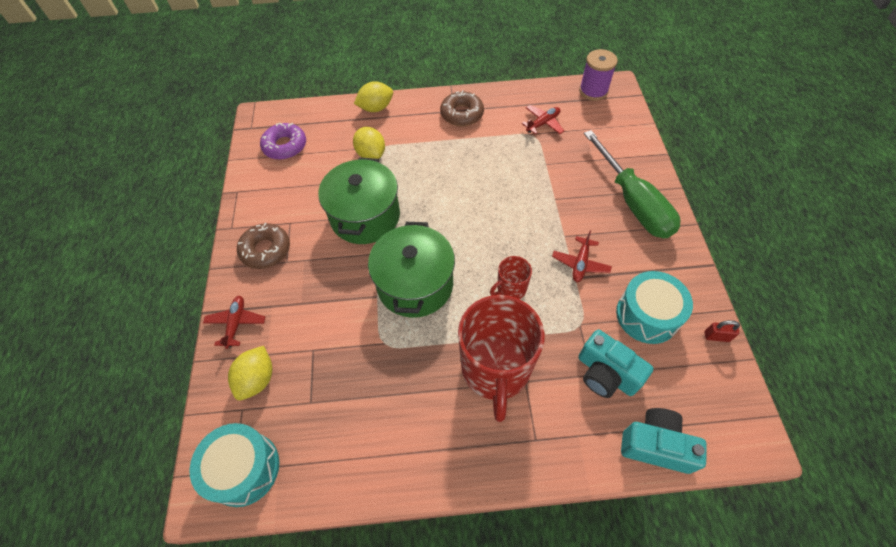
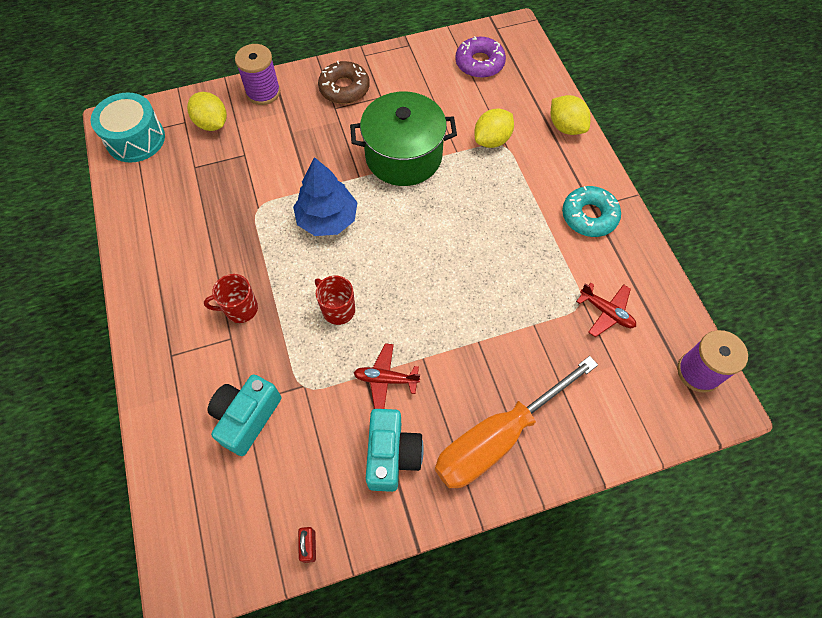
camera: 75 degrees right, 5 degrees up
red plane [203,296,265,349] -> purple spool [235,44,280,105]
yellow lemon [228,346,272,400] -> yellow lemon turned 45 degrees clockwise [187,92,227,131]
green pot [368,222,455,318] -> blue tree [293,157,358,236]
brown donut [440,90,484,126] -> turquoise donut [562,186,621,237]
red mug [458,295,545,422] -> red mug [204,274,258,323], size x0.46
green screwdriver [584,130,680,238] -> orange screwdriver [435,356,598,488]
turquoise drum [616,271,693,344] -> none
turquoise camera [621,408,707,474] -> turquoise camera moved to [366,409,424,492]

